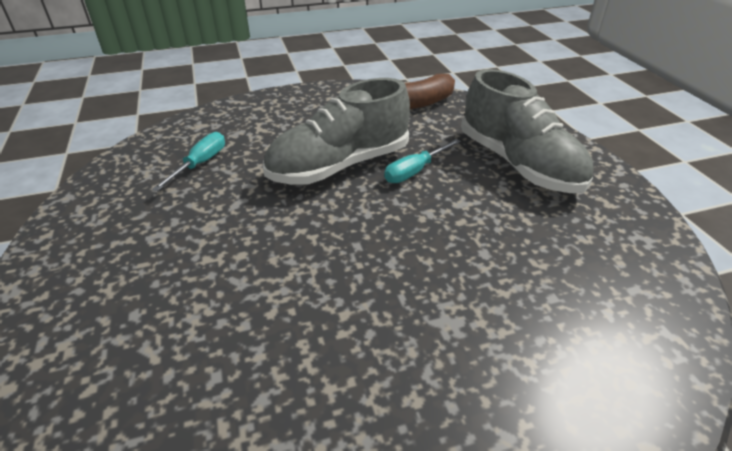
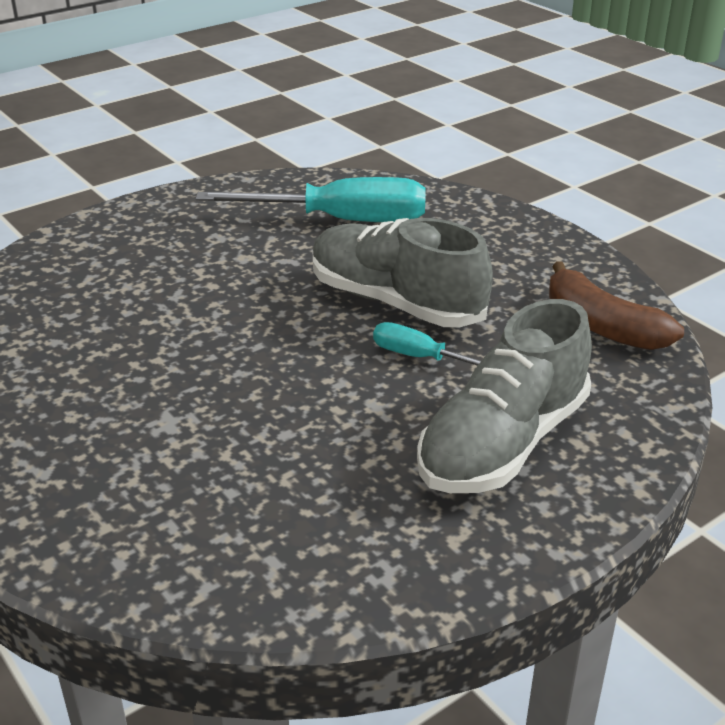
camera: 70 degrees right, 5 degrees down
turquoise screwdriver [152,132,225,191] -> turquoise screwdriver [195,177,426,222], size x1.99

